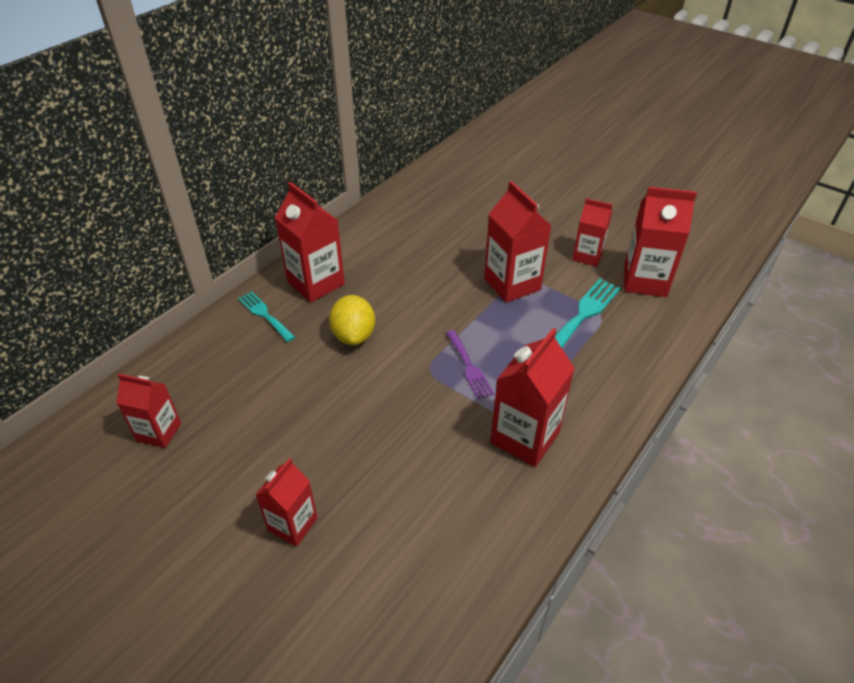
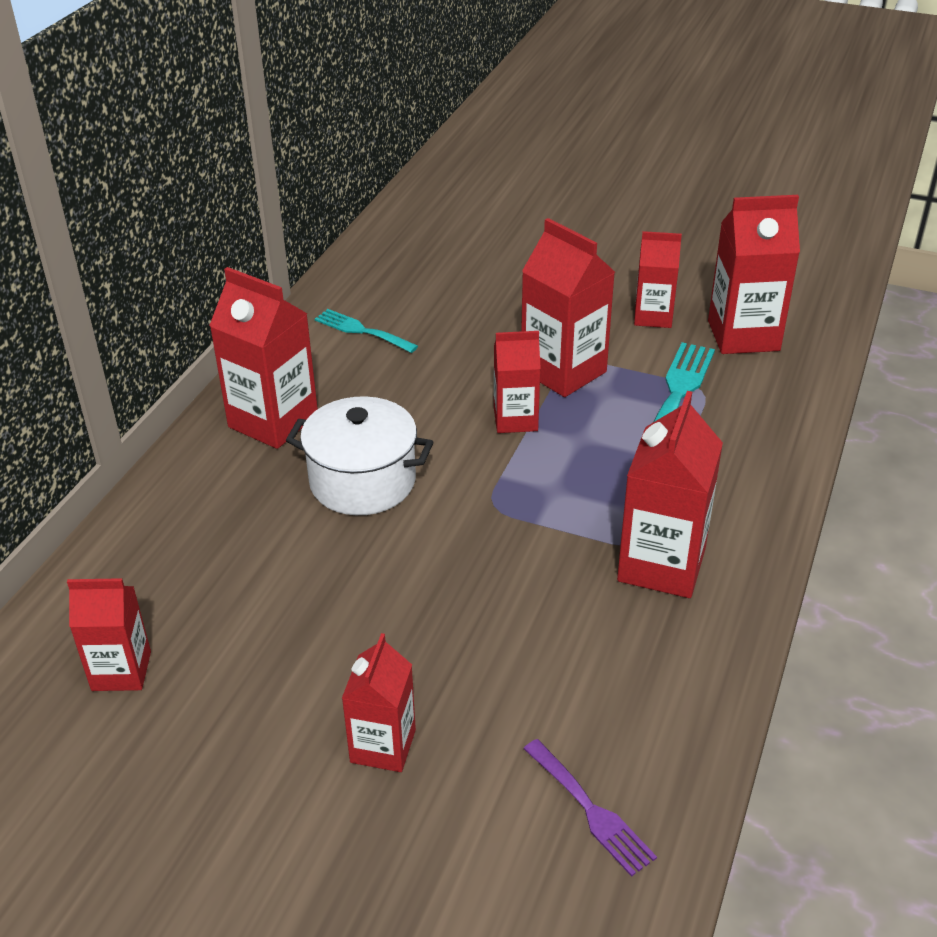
camera: 15 degrees left, 5 degrees down
turquoise fork [238,291,295,342] -> turquoise fork moved to [315,309,418,353]
yellow lemon [329,295,375,345] -> white pot [286,396,433,515]
purple fork [446,330,494,399] -> purple fork moved to [523,739,657,877]
none -> red carton [494,331,541,433]

